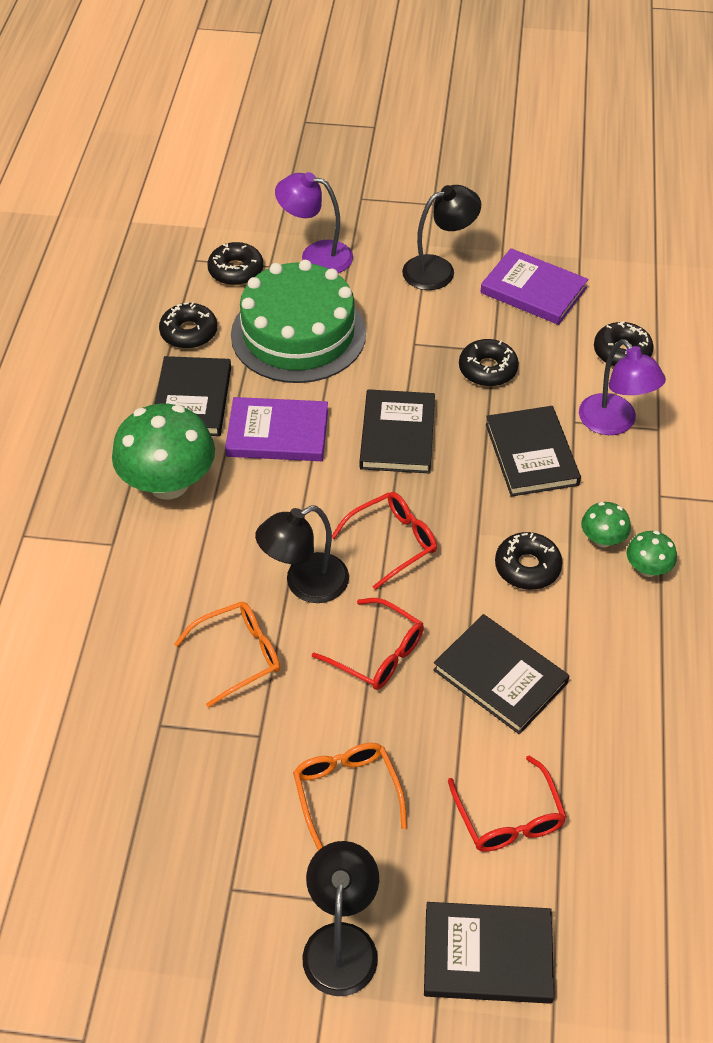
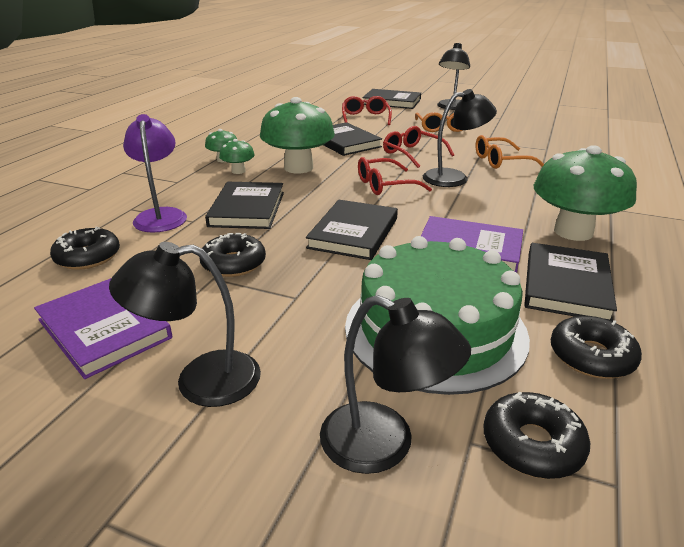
camera: 165 degrees left, 20 degrees down
purple lamp [275,172,353,273] -> black lamp [320,295,471,474]
black donut [495,532,562,590] -> green mushroom [260,97,335,173]

